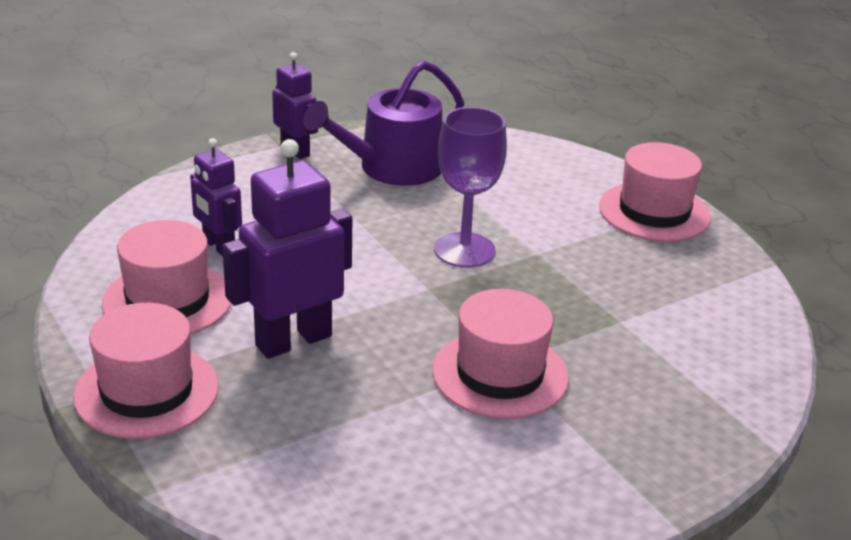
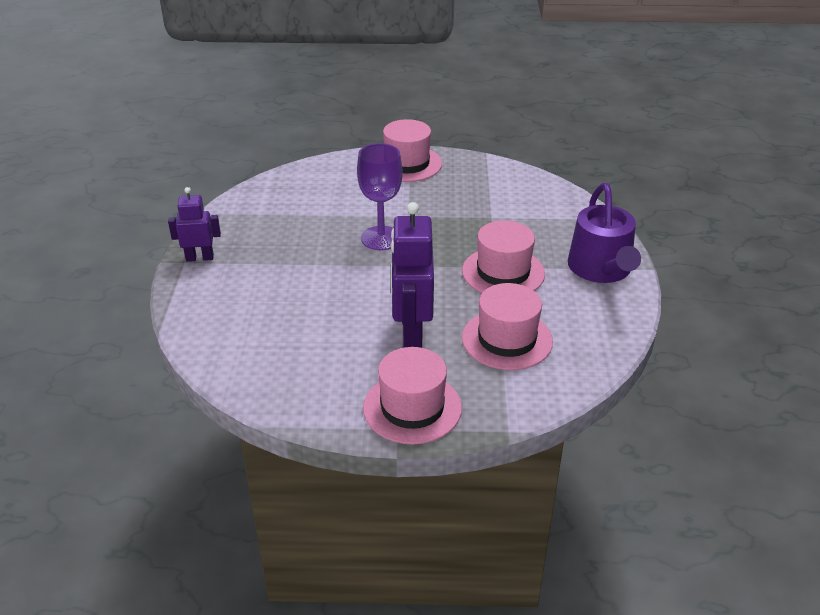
camera: 55 degrees left, 5 degrees up
pink hat [102,220,231,334] -> pink hat moved to [462,283,553,370]
purple robot [190,138,242,256] -> none
purple watering can [303,60,464,186] -> purple watering can moved to [568,183,641,283]

